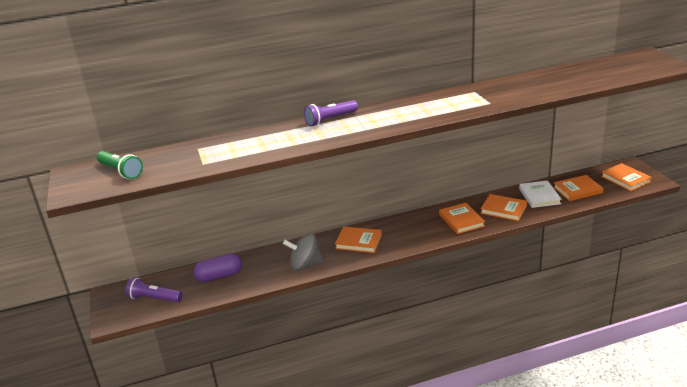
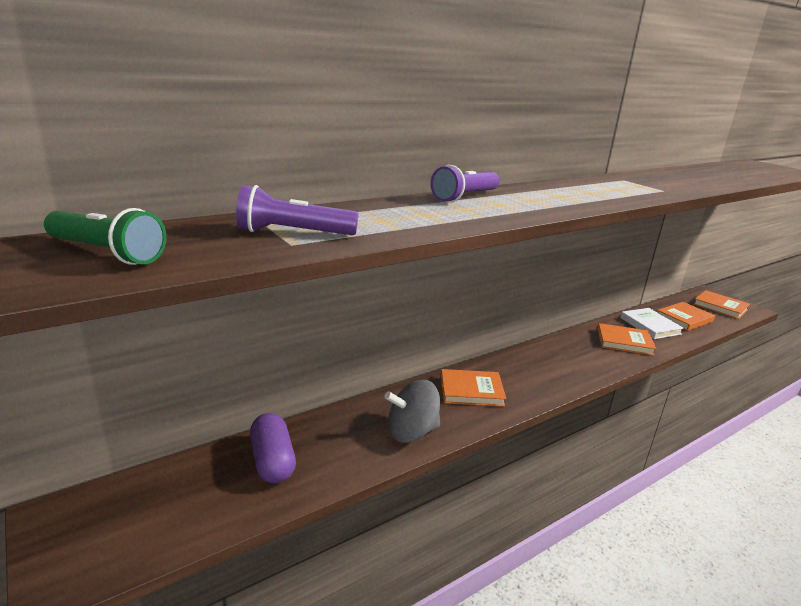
camera: 20 degrees left, 5 degrees down
purple flashlight [125,277,183,302] -> purple flashlight moved to [236,185,359,235]
purple capsule [194,254,242,282] -> purple capsule turned 75 degrees counterclockwise [250,413,296,483]
orange book [439,203,485,234] -> none

